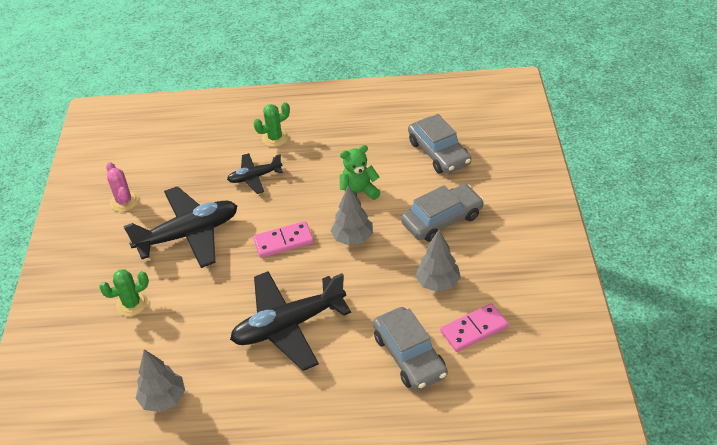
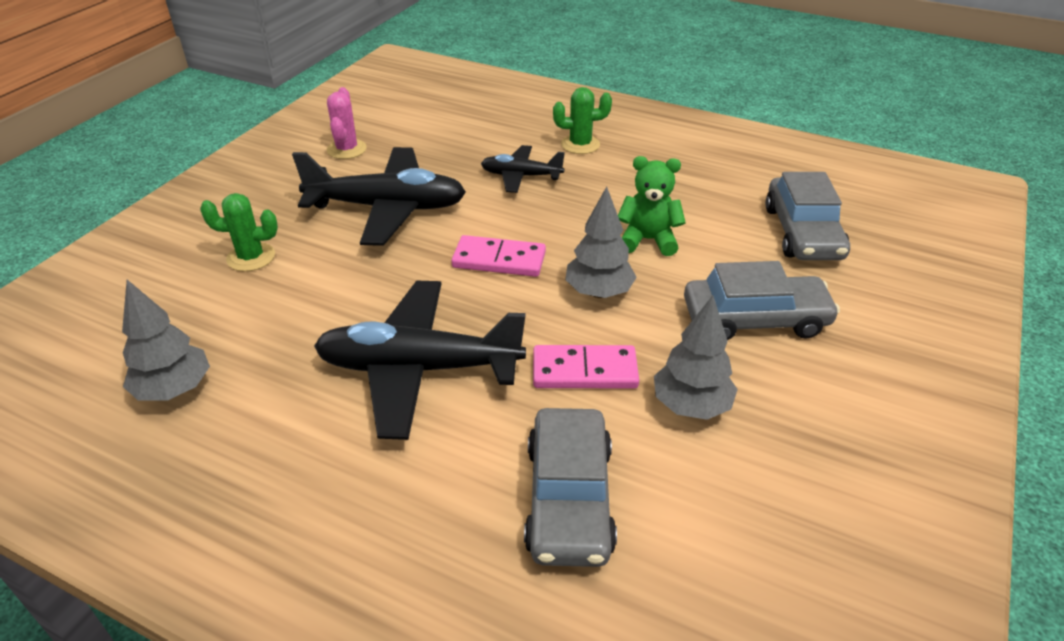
camera: 25 degrees right, 5 degrees down
pink domino [441,303,508,352] -> pink domino moved to [533,345,639,388]

